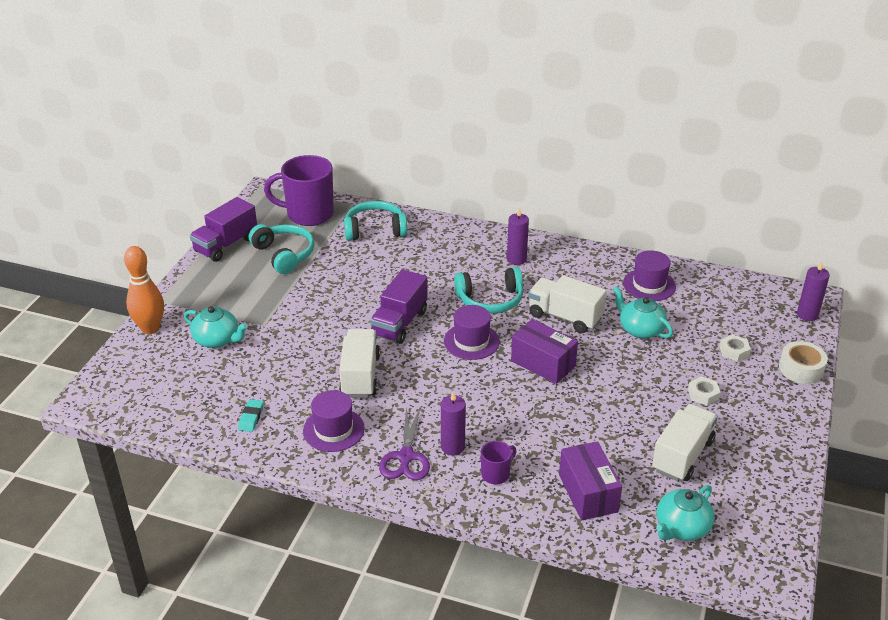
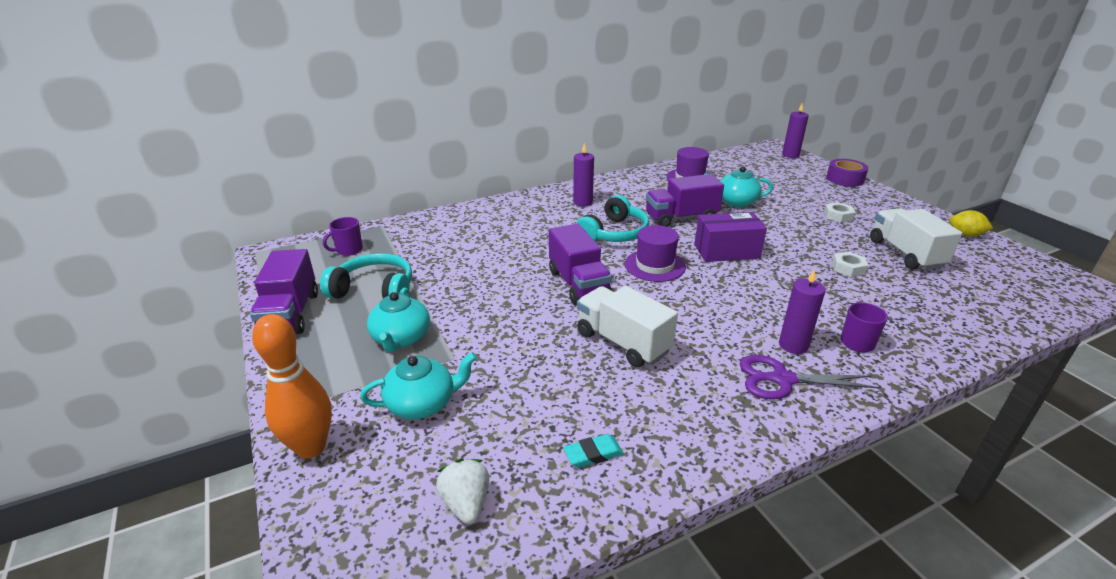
camera: 45 degrees left, 5 degrees down
turquoise eraser [238,399,264,432] -> turquoise eraser turned 75 degrees counterclockwise [563,434,624,468]
purple mug [264,155,334,226] -> purple mug [323,217,363,256], size x0.46
purple hat [303,390,365,452] -> none
turquoise headphones [344,201,407,241] -> none
purple scissors [379,406,430,480] -> purple scissors turned 135 degrees clockwise [739,355,879,399]
white truck [528,275,607,333] -> purple truck [646,174,724,227]
purple box [559,441,622,520] -> none
turquoise teapot [656,485,714,541] -> turquoise teapot moved to [367,287,430,352]
white nut [719,334,751,362] -> white nut moved to [832,251,868,277]
white tape [779,341,828,384] -> purple tape [826,159,868,187]
none -> white strawberry [436,459,489,524]
none -> yellow lemon [949,210,993,237]

